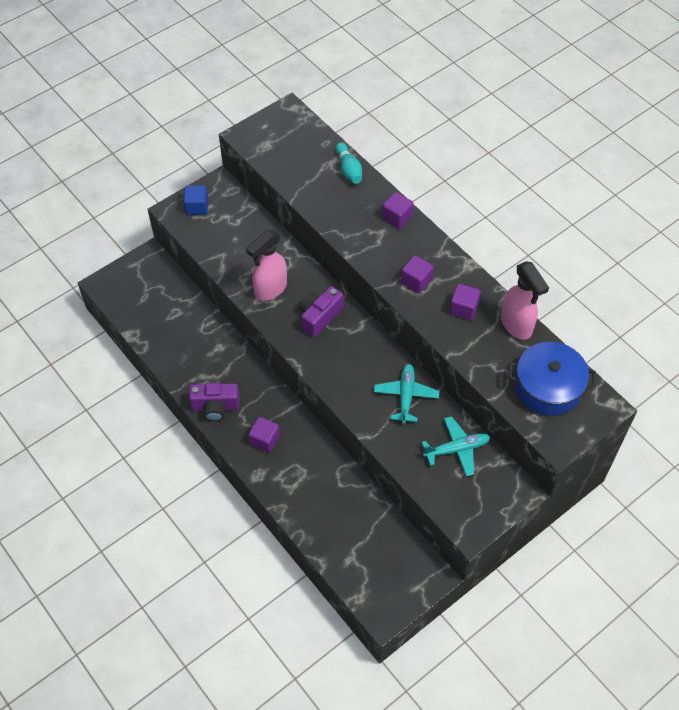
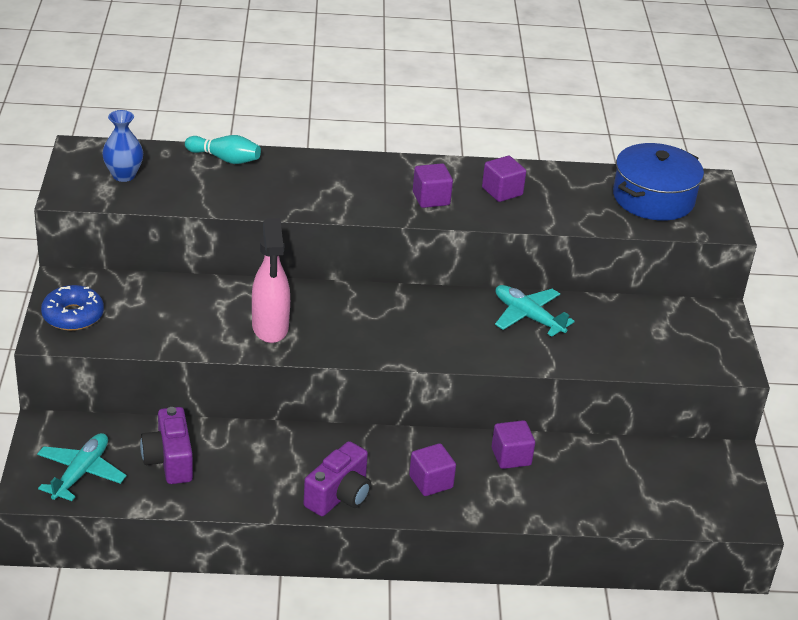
camera: 55 degrees left, 20 degrees down
blue cube [184,186,208,215] -> blue donut [41,285,104,331]
purple camera [300,286,343,338] -> purple camera moved to [140,407,193,484]
purple cube [382,192,413,229] -> purple cube moved to [492,420,535,469]
turquoise plane [422,416,490,476] -> turquoise plane moved to [37,433,127,501]
pink spray bottle [501,261,549,340] -> none
none -> blue vase [102,110,143,182]

